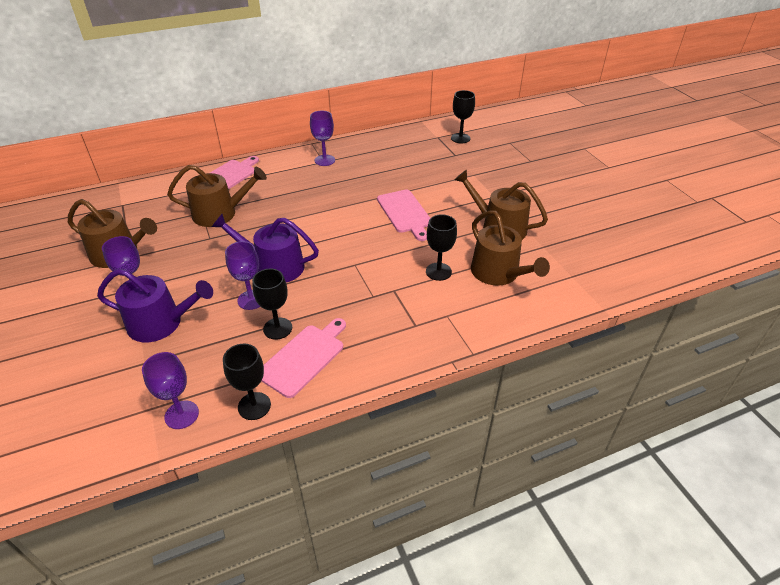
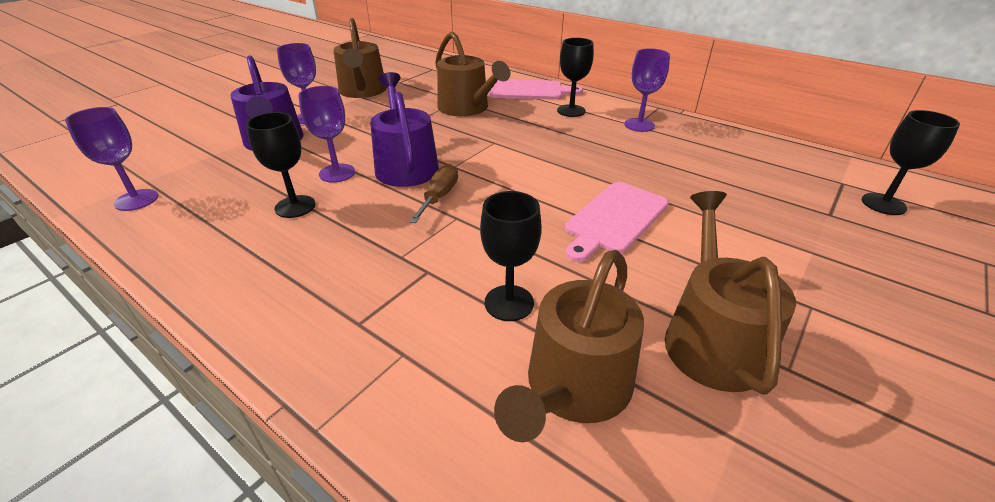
camera: 60 degrees right, 5 degrees down
black goblet [223,344,271,420] -> black goblet moved to [557,38,594,117]
pink cutting board [261,318,346,398] -> none
none -> brown screwdriver [409,164,458,223]

